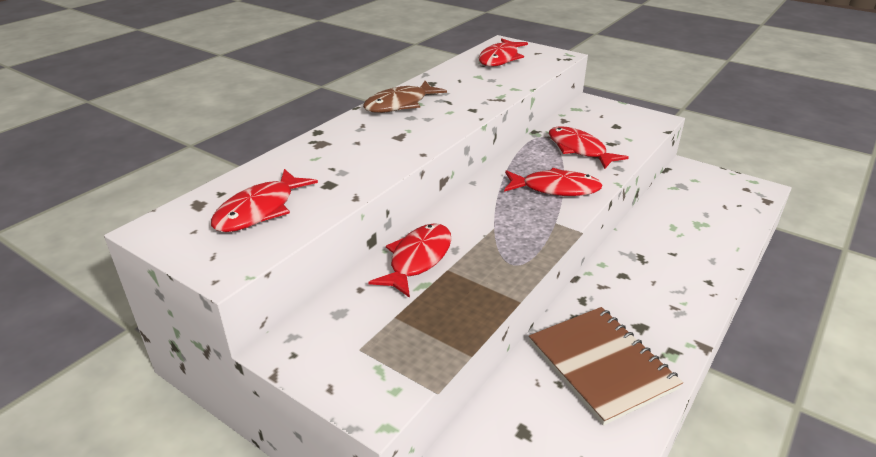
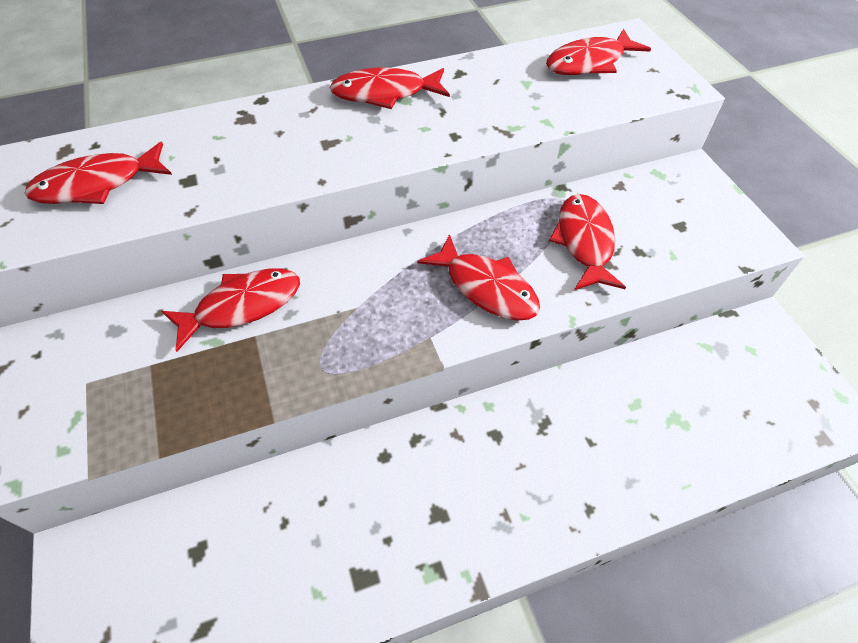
camera: 35 degrees right, 20 degrees up
brown fish [363,81,447,113] -> red fish [330,68,450,109]
brown notebook [529,307,683,425] -> none

